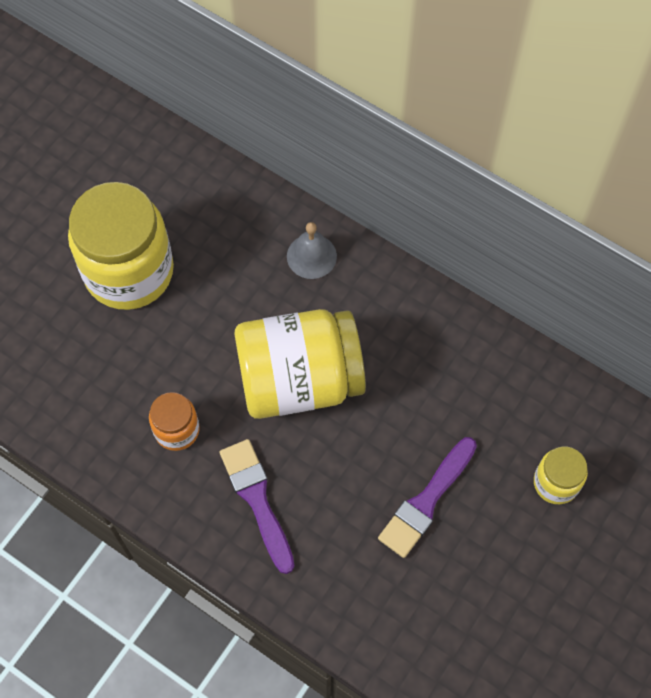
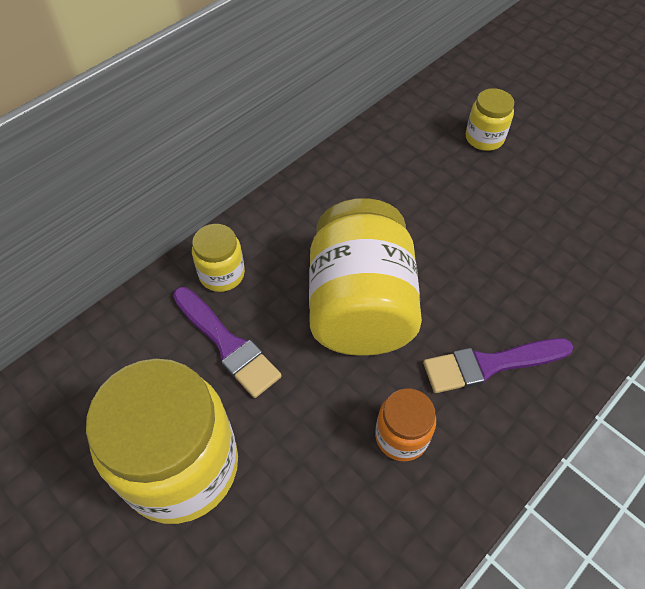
camera: 80 degrees left, 10 degrees down
grey bell [287,222,337,279] -> yellow jar [192,224,245,292]
purple brush [378,437,477,558] -> purple brush moved to [173,287,282,398]

